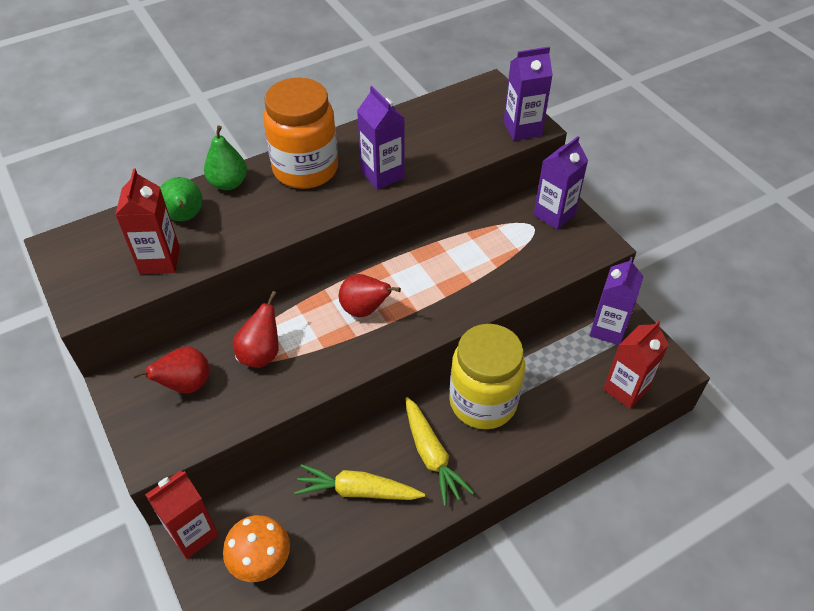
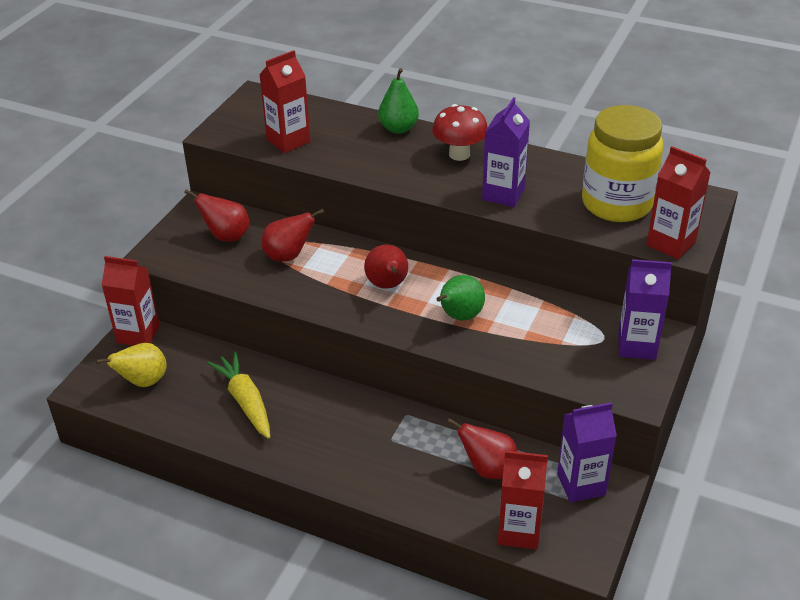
camera: 55 degrees right, 10 degrees down
green pear [160,177,202,221] -> green pear moved to [436,275,485,320]
orange mushroom [223,515,290,582] -> yellow pear [96,343,167,387]
orange jar [263,78,338,189] -> red mushroom [432,104,488,161]
yellow carrot [405,397,474,506] -> none
yellow jar [449,324,525,429] -> yellow jar moved to [582,105,664,222]
purple carton [504,47,553,141] -> red carton [646,146,711,259]
none -> red pear [447,418,518,479]

